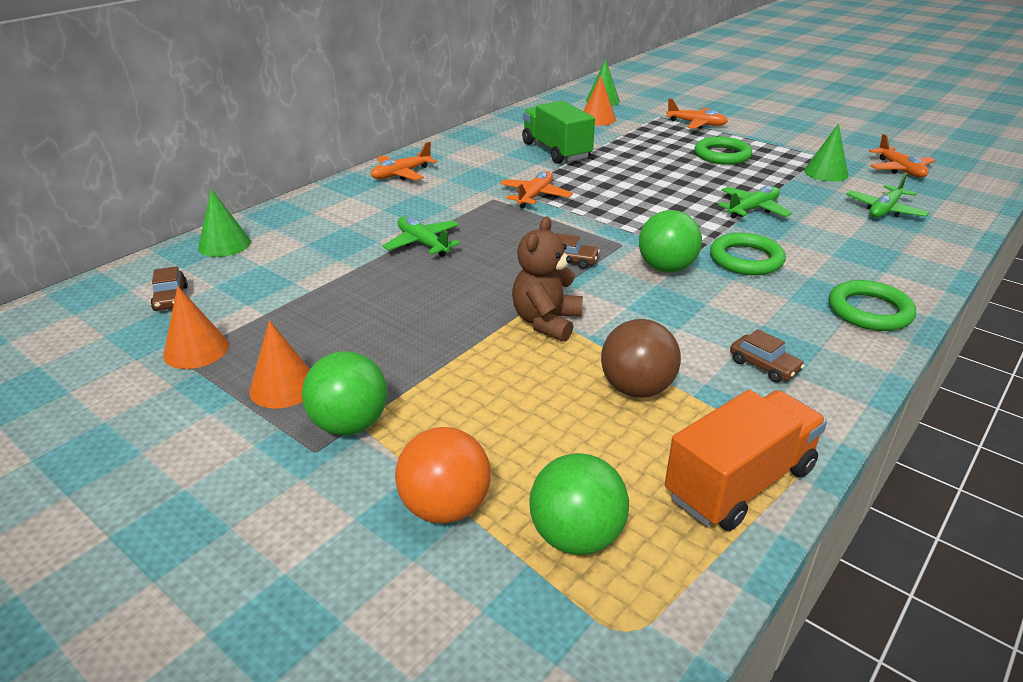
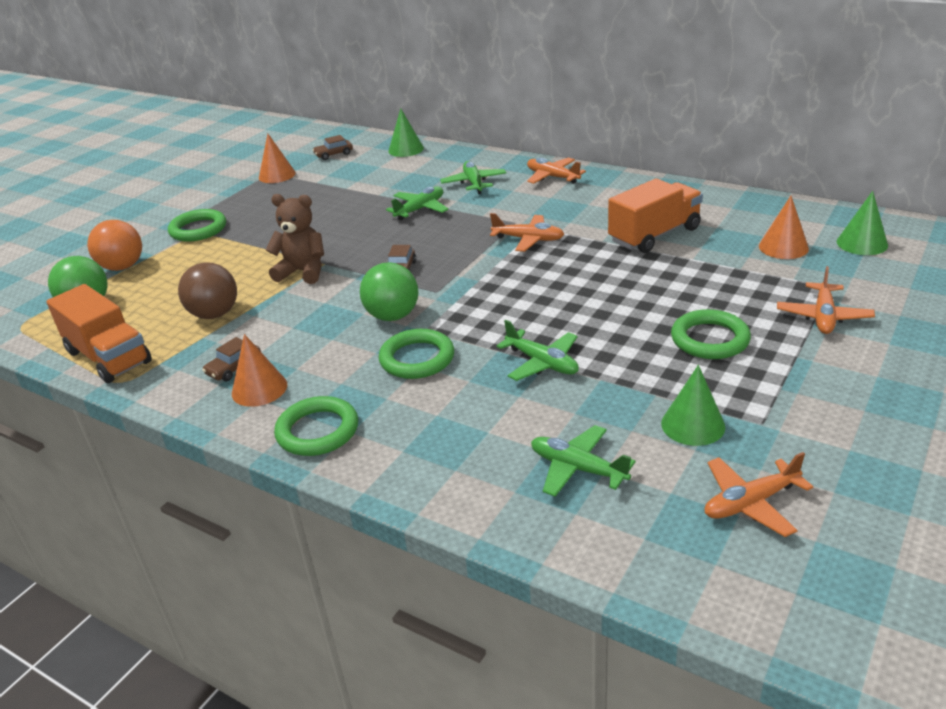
camera: 85 degrees right, 0 degrees up
orange cone [249,320,310,409] -> orange cone moved to [232,334,287,407]
green ball [302,351,387,435] -> green ring [168,209,226,242]
green truck [522,101,595,164] -> orange truck [608,179,703,253]
none -> green plane [440,161,506,194]

